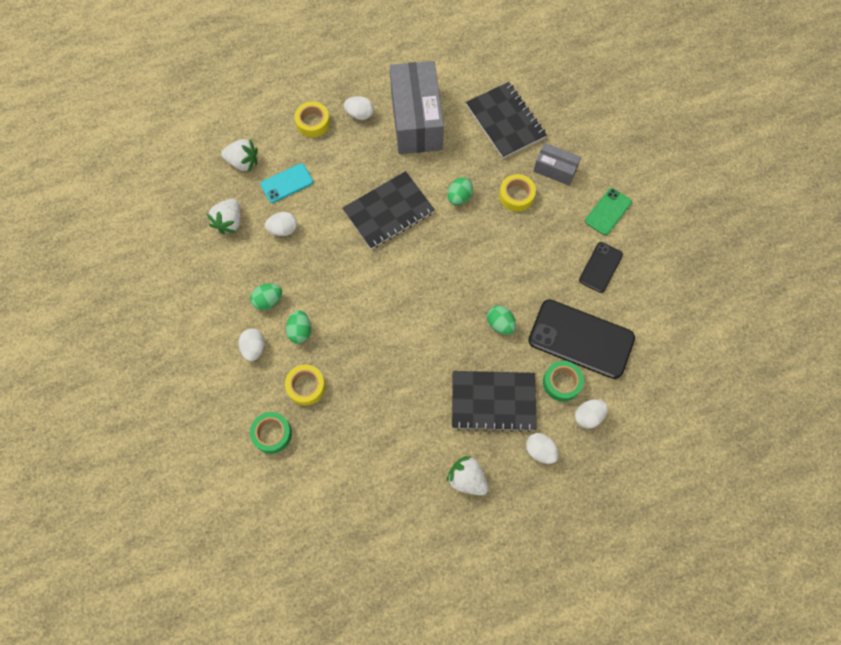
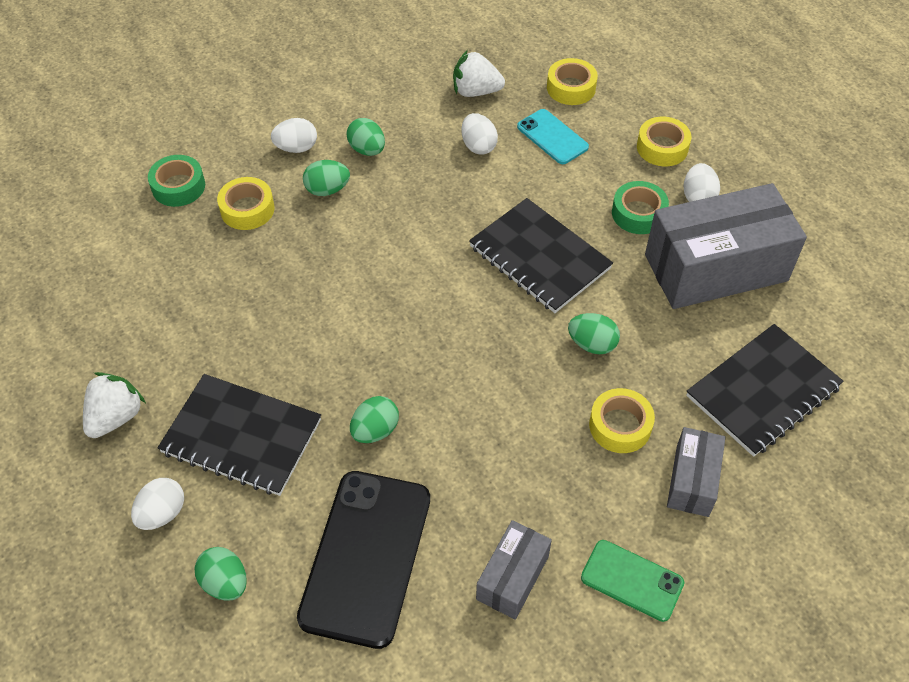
camera: 80 degrees right, 15 degrees down
white strawberry [221,139,258,171] -> yellow tape [547,58,598,105]
black notebook [452,371,537,432] -> black notebook turned 60 degrees counterclockwise [157,374,321,496]
green tape [543,361,584,402] -> green tape moved to [612,181,669,234]
white egg [575,399,608,429] -> green egg [195,547,247,601]
black phone [579,242,623,293] -> grey box [476,520,552,620]

